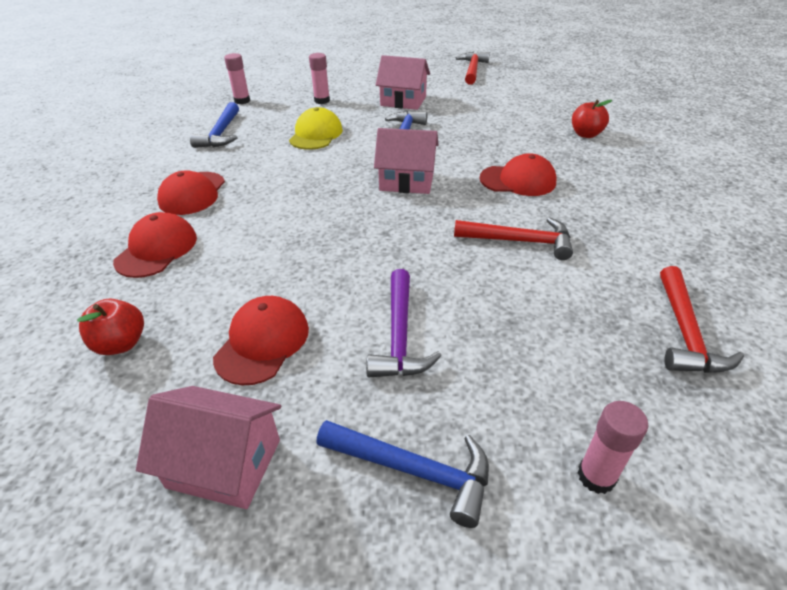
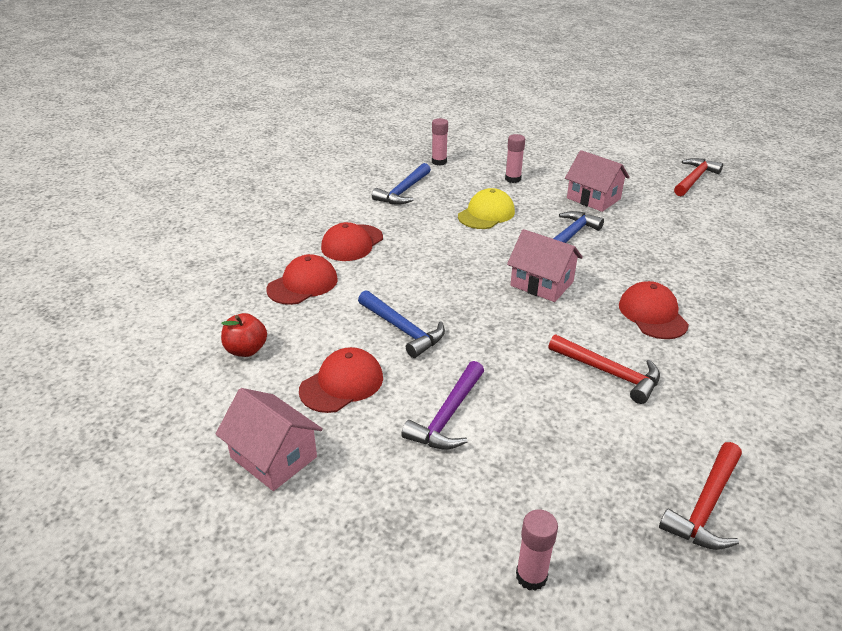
camera: 25 degrees right, 5 degrees down
blue hammer [316,420,489,528] -> blue hammer moved to [358,290,445,358]
red cap [479,153,556,196] -> red cap turned 135 degrees counterclockwise [619,281,689,339]
red apple [572,100,612,138] -> none

